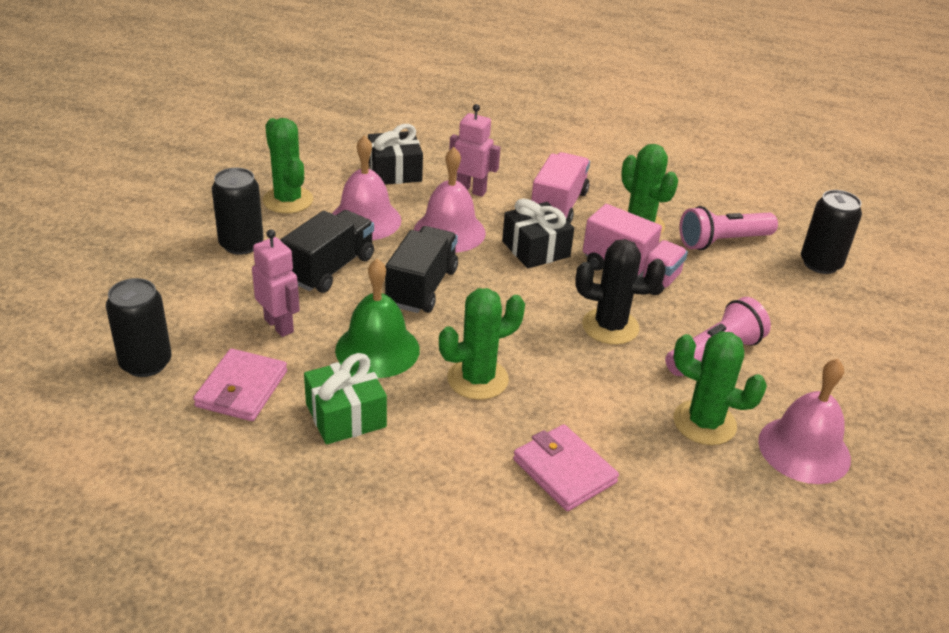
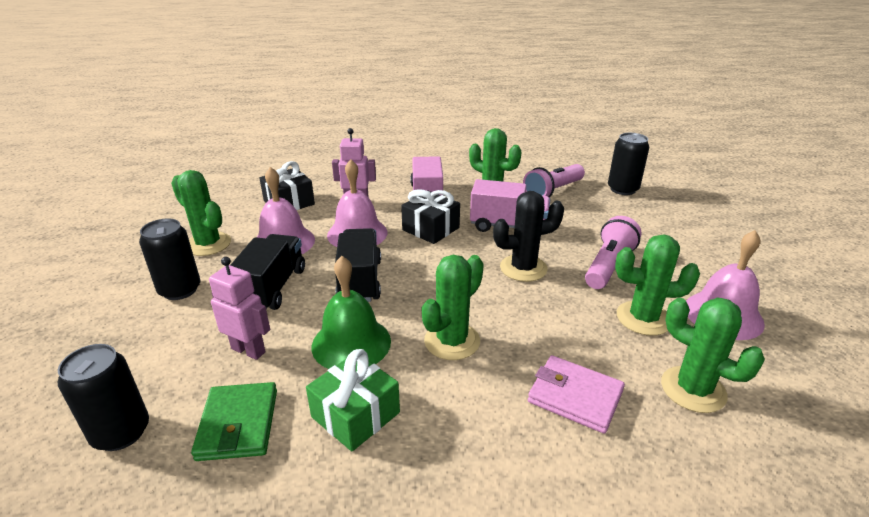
camera: 20 degrees left, 5 degrees down
pink wallet [193,348,287,421] -> green wallet [191,382,277,461]
none -> green cactus [661,298,765,413]

